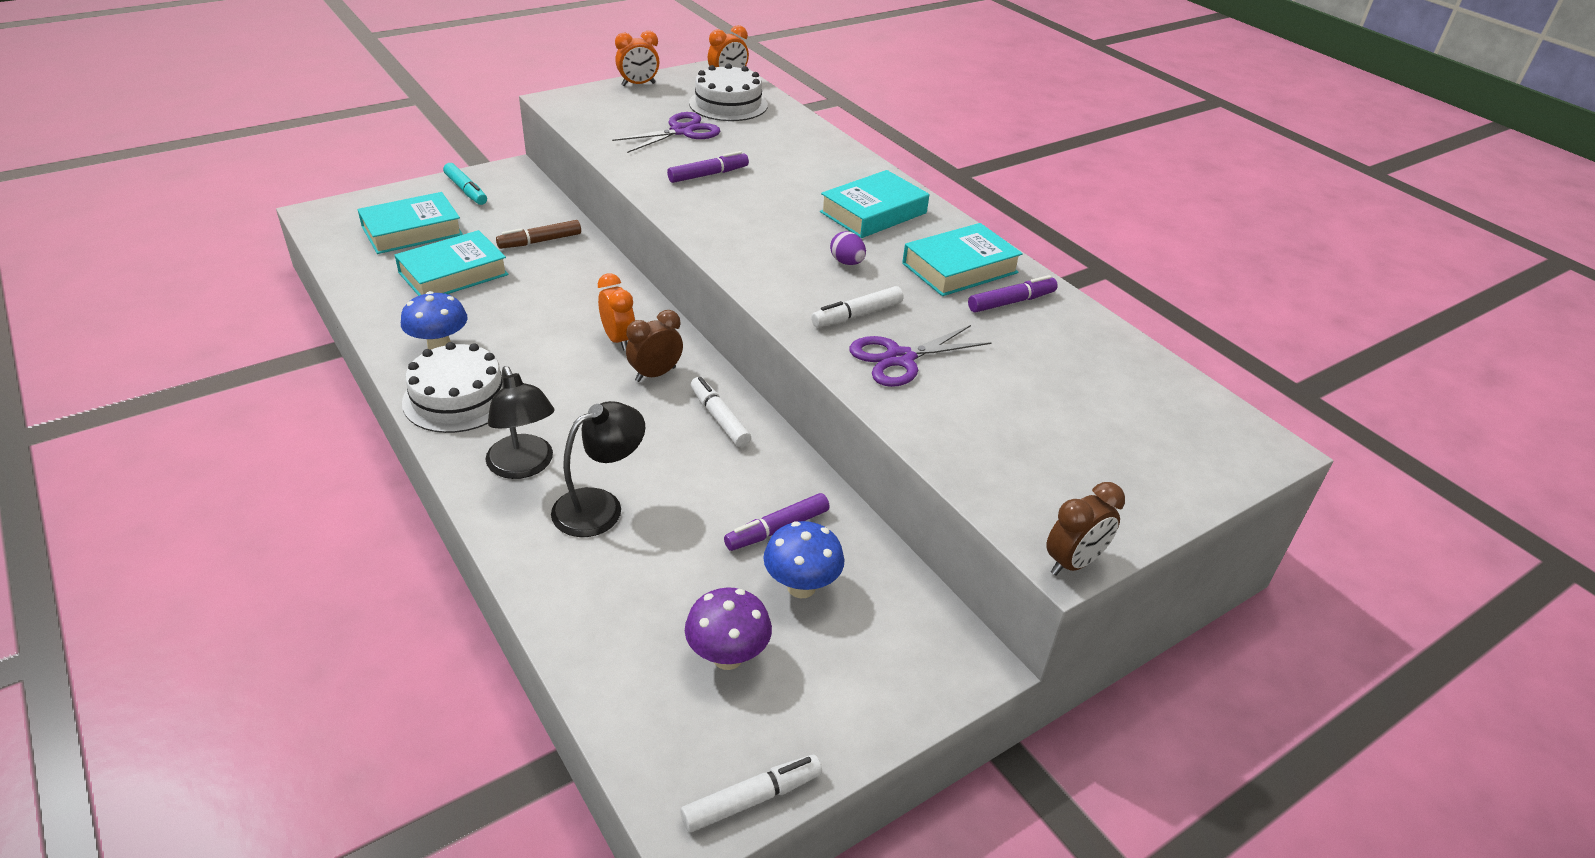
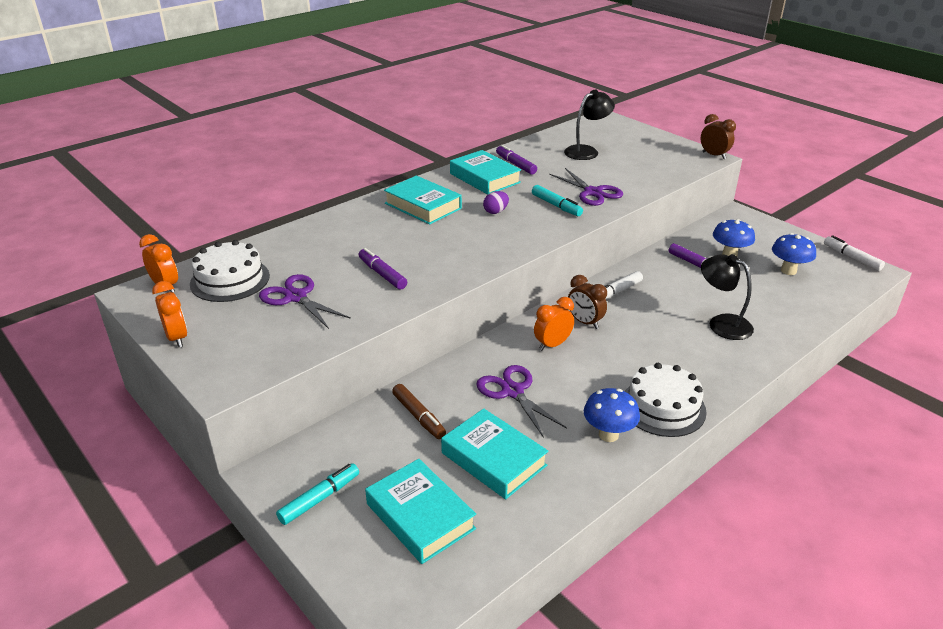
camera: 95 degrees left, 5 degrees down
black lamp [485,366,554,479] -> black lamp moved to [564,90,615,160]
purple mushroom [685,588,772,670] -> blue mushroom [772,233,816,275]
white marker [811,286,903,328] -> turquoise marker [532,185,583,216]
none -> purple scissors [476,365,567,438]

